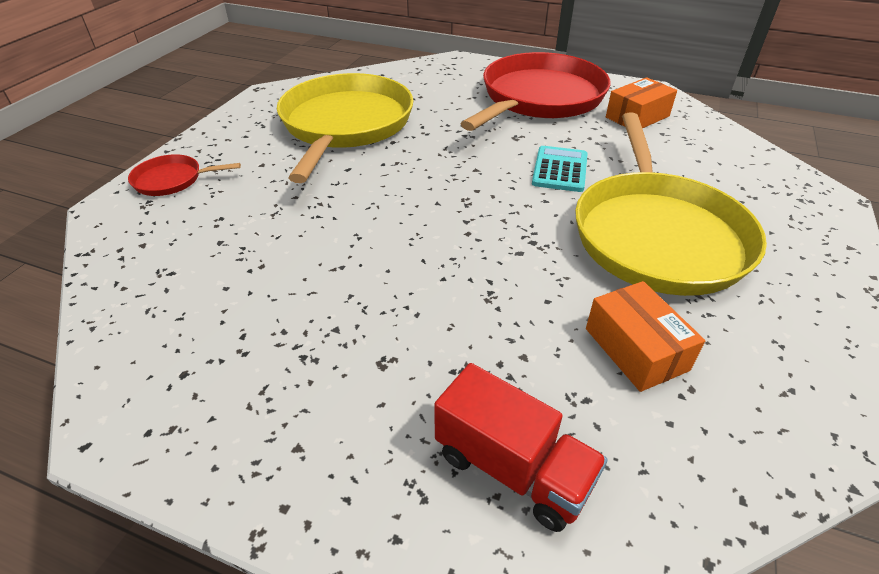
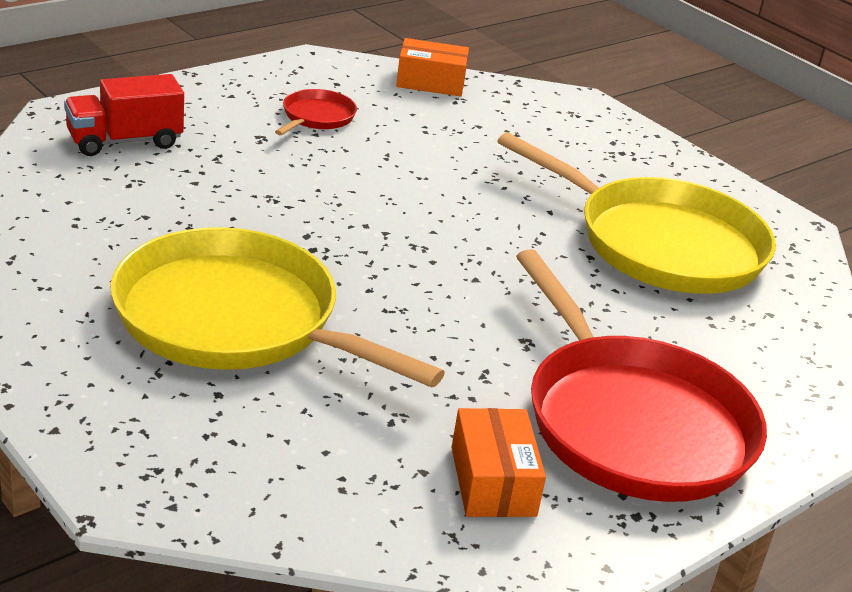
camera: 115 degrees right, 10 degrees down
red pan [128,155,241,196] -> red pan moved to [275,89,357,135]
turquoise calculator [532,146,588,192] -> none
orange box [586,281,705,392] -> orange box moved to [396,38,469,97]

